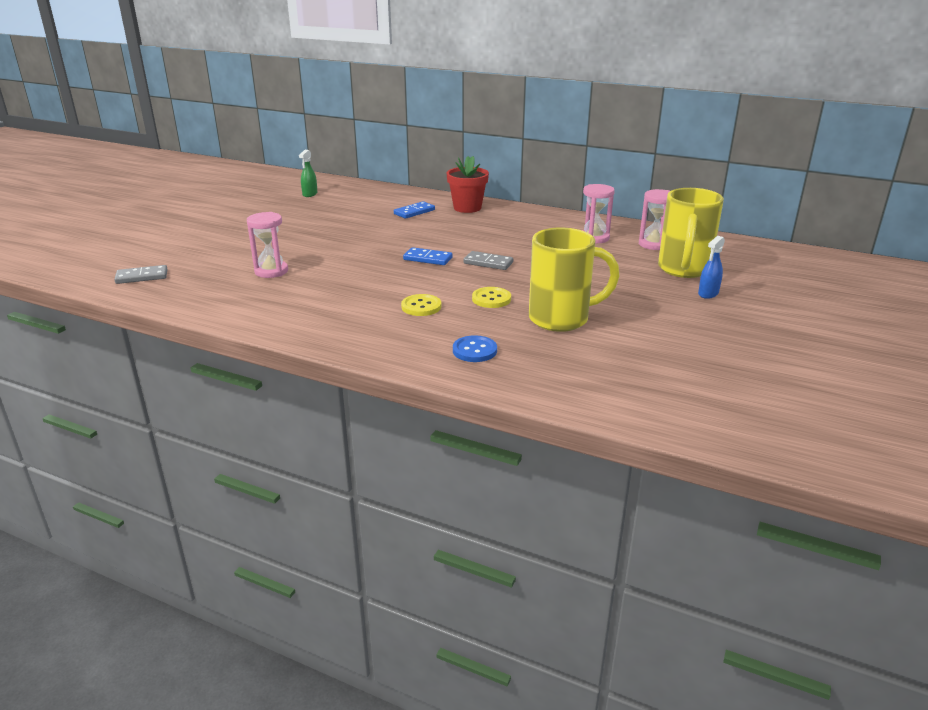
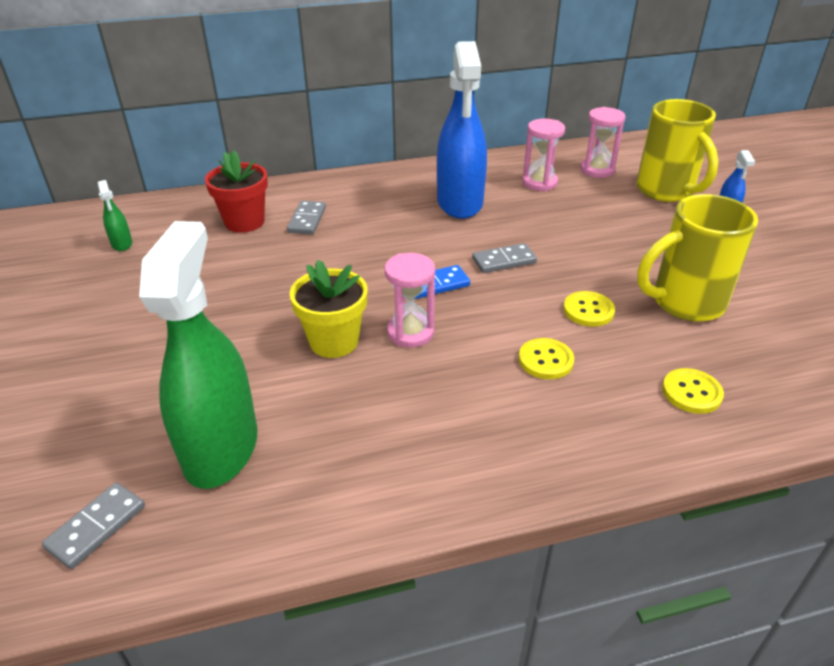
camera: 40 degrees left, 10 degrees up
pink hourglass [247,212,288,278] -> pink hourglass moved to [384,253,435,348]
blue domino [394,201,435,219] -> grey domino [287,201,326,234]
red flower pot [447,156,489,213] -> red flower pot moved to [205,150,268,233]
blue button [453,335,497,362] -> yellow button [662,368,724,414]
yellow mug [529,228,620,332] -> yellow mug turned 150 degrees counterclockwise [637,194,758,322]
none -> green spray bottle [139,221,257,489]
none -> yellow flower pot [289,260,368,358]
none -> blue spray bottle [437,41,487,219]

